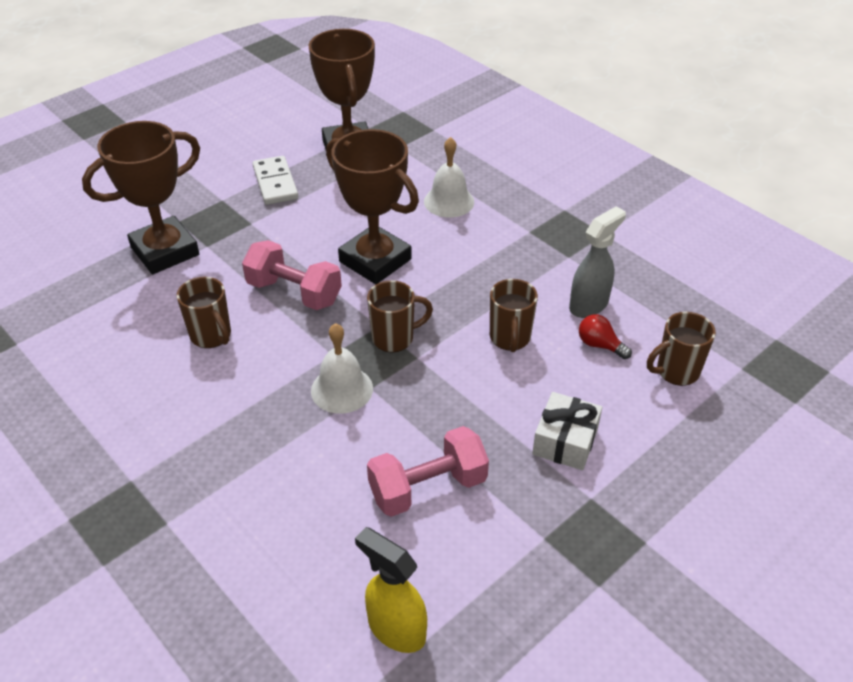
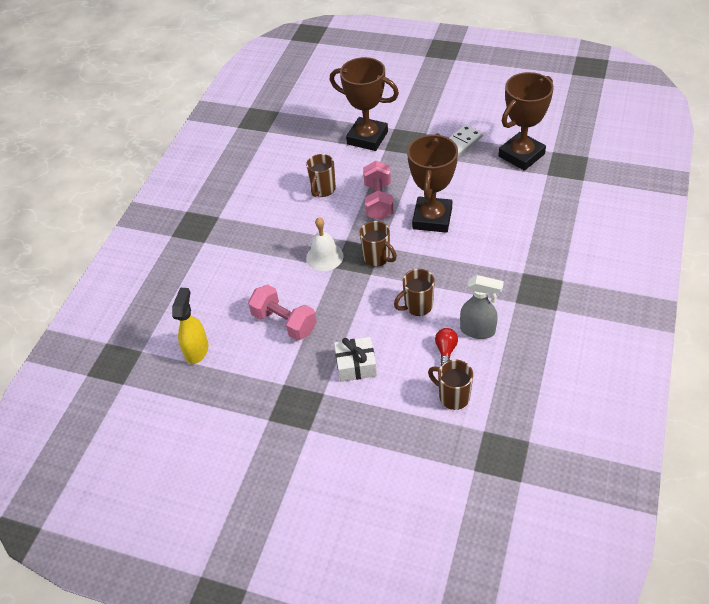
camera: 65 degrees right, 5 degrees up
white bell [424,137,474,218] -> none

